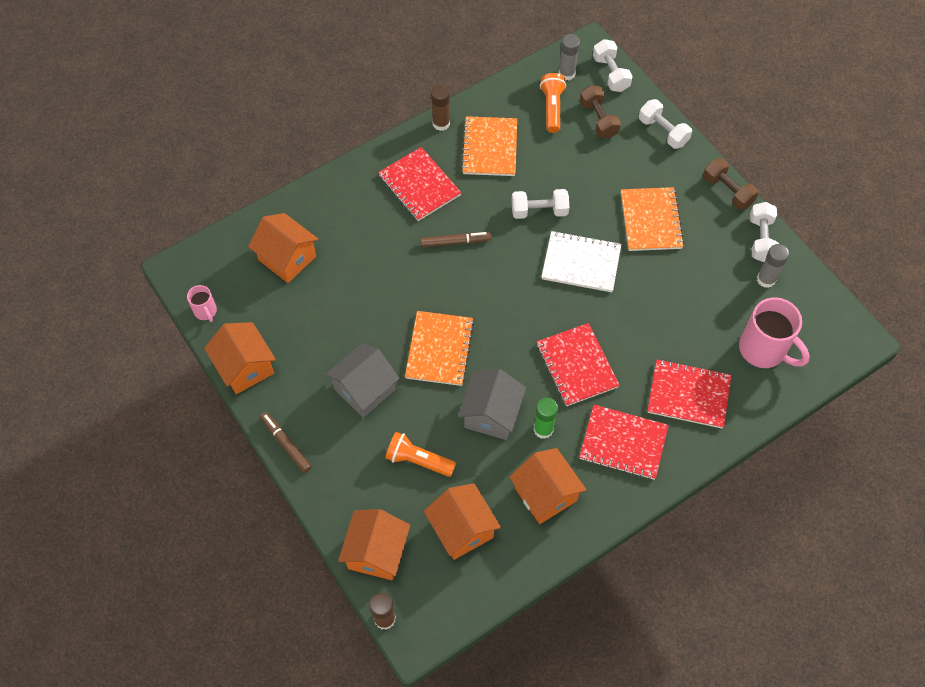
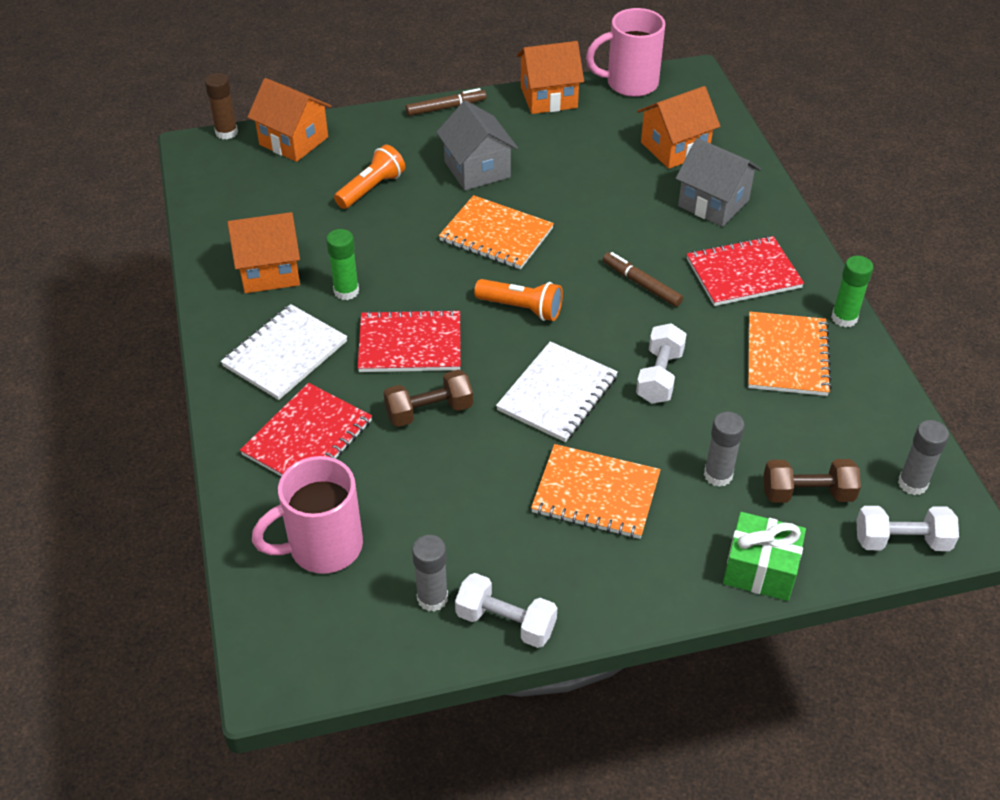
camera: 110 degrees right, 15 degrees down
pink mug [187,285,217,322] -> pink mug [586,8,665,97], size x1.97
brown marker [420,232,491,247] -> brown marker turned 120 degrees clockwise [603,252,683,307]
orange house [424,483,501,560] -> none
brown glue stick [431,85,450,131] -> green glue stick [831,256,873,328]
grey house [458,369,526,440] -> grey house moved to [675,138,761,227]
orange notebook [461,116,517,176] -> orange notebook turned 75 degrees clockwise [748,312,832,396]
orange flashlight [540,73,566,133] -> orange flashlight moved to [474,279,563,321]
red notebook [579,405,669,480] -> white notebook [221,304,347,400]
white dumbbell [639,99,692,149] -> green gift [723,512,806,601]
brown dumbbell [703,158,759,210] -> brown dumbbell moved to [384,369,473,427]
none -> grey glue stick [704,412,745,487]

